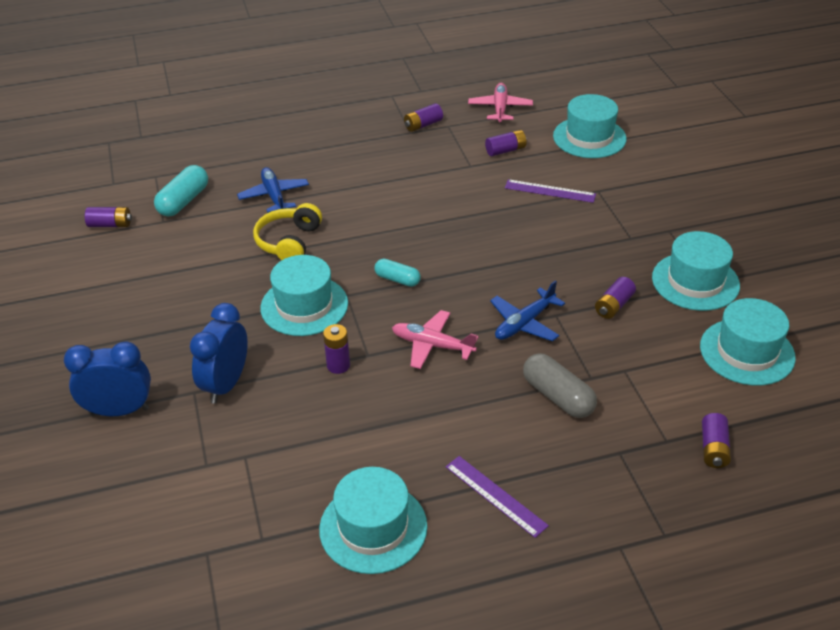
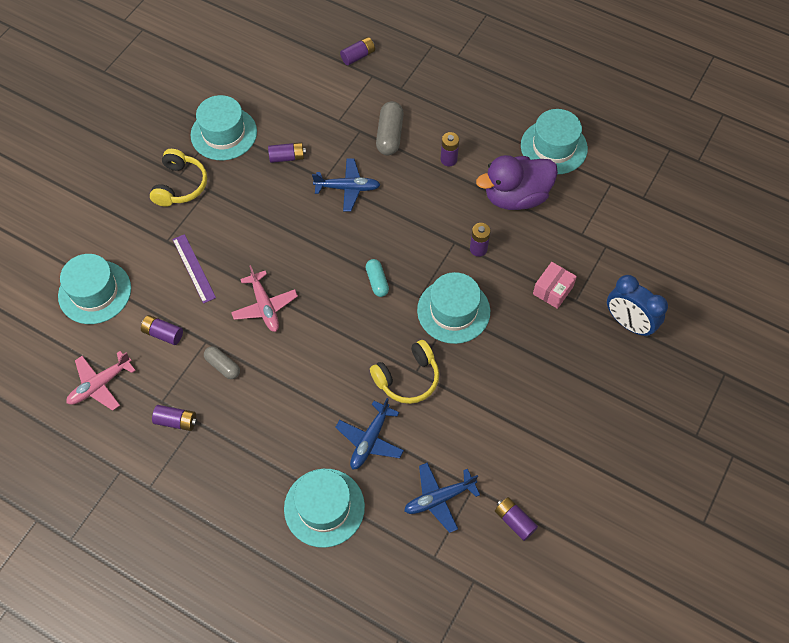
camera: 135 degrees left, 20 degrees up
turquoise capsule [154,165,208,217] -> blue plane [404,462,480,533]
blue clock [190,303,248,404] -> pink box [533,262,577,309]
pink plane [392,310,479,369] -> pink plane moved to [231,265,298,332]
purple ruler [446,456,549,538] -> none
turquoise hat [700,298,796,386] -> turquoise hat moved to [284,469,365,548]
none -> yellow headphones [150,149,207,207]
none -> grey capsule [204,346,240,379]
none -> purple battery [441,132,459,167]
none -> purple duck [476,155,558,210]

